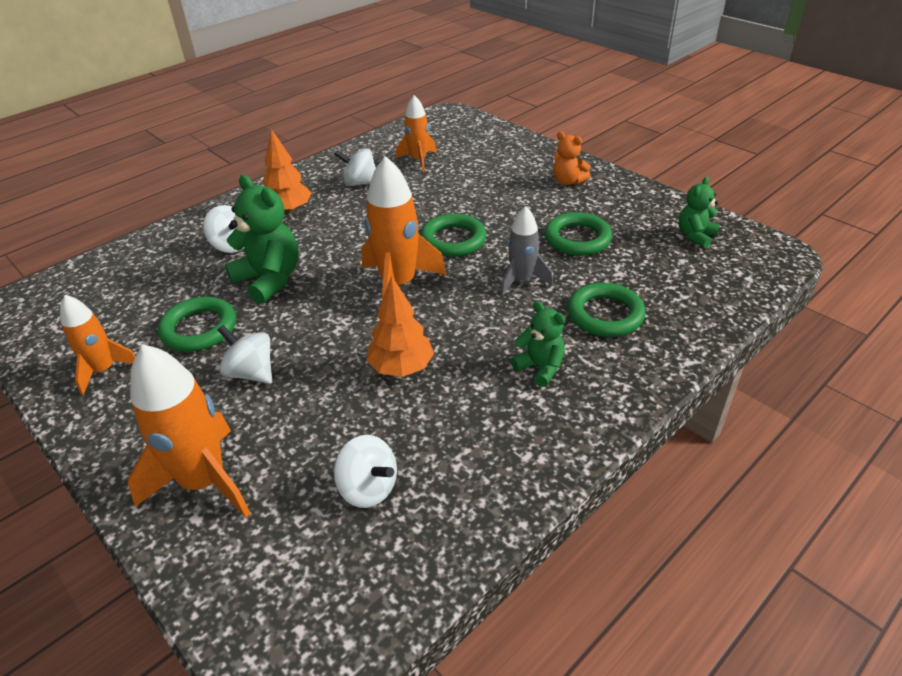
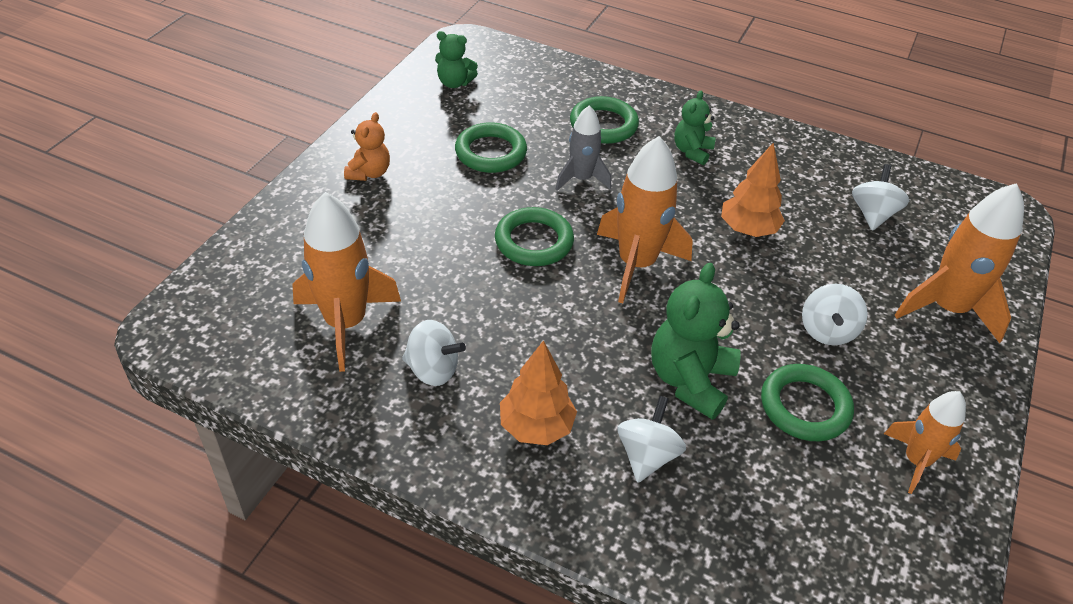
camera: 115 degrees left, 5 degrees up
white spinning top [334,148,376,186] -> white spinning top turned 60 degrees counterclockwise [402,320,466,386]
orange rocket [396,95,437,172] -> orange rocket [292,192,401,372], size x1.64

